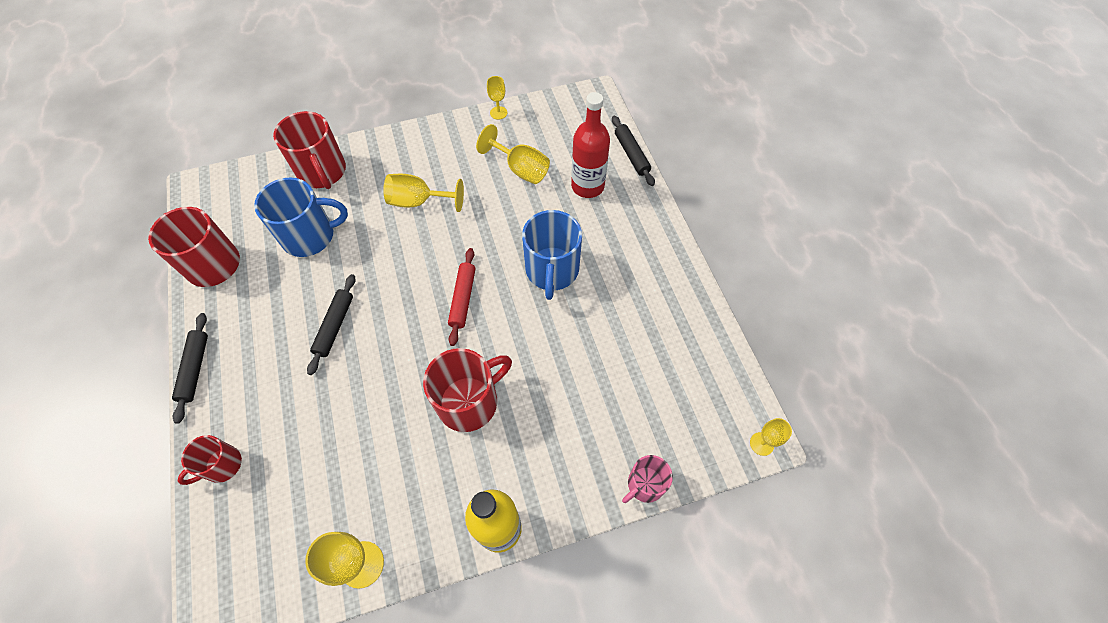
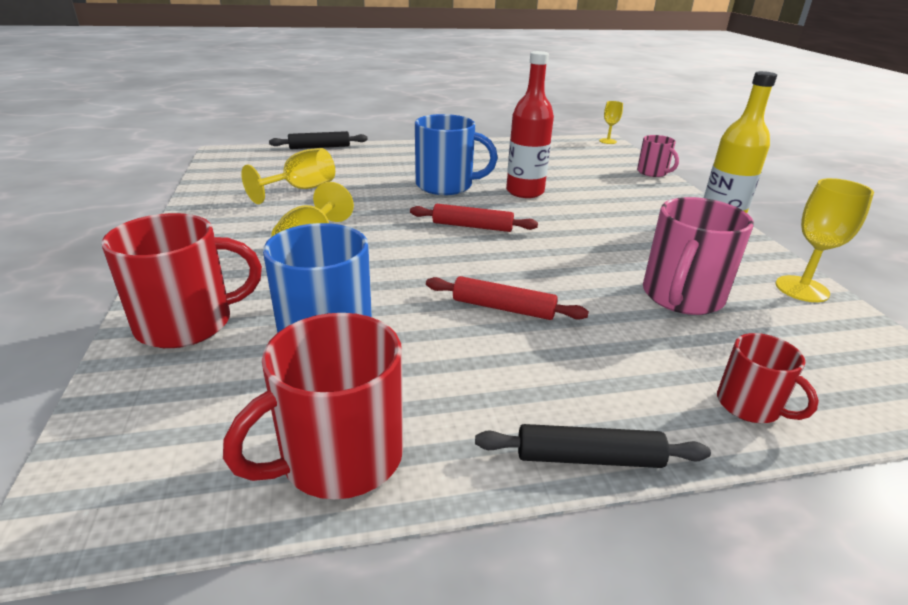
camera: 85 degrees left, 30 degrees down
black rolling pin [307,274,356,375] -> red rolling pin [426,276,589,320]
red mug [423,348,512,432] -> none
yellow goblet [487,76,507,120] -> none
red bottle [571,92,610,198] -> red bottle moved to [506,51,554,198]
none -> pink mug [643,197,754,315]

